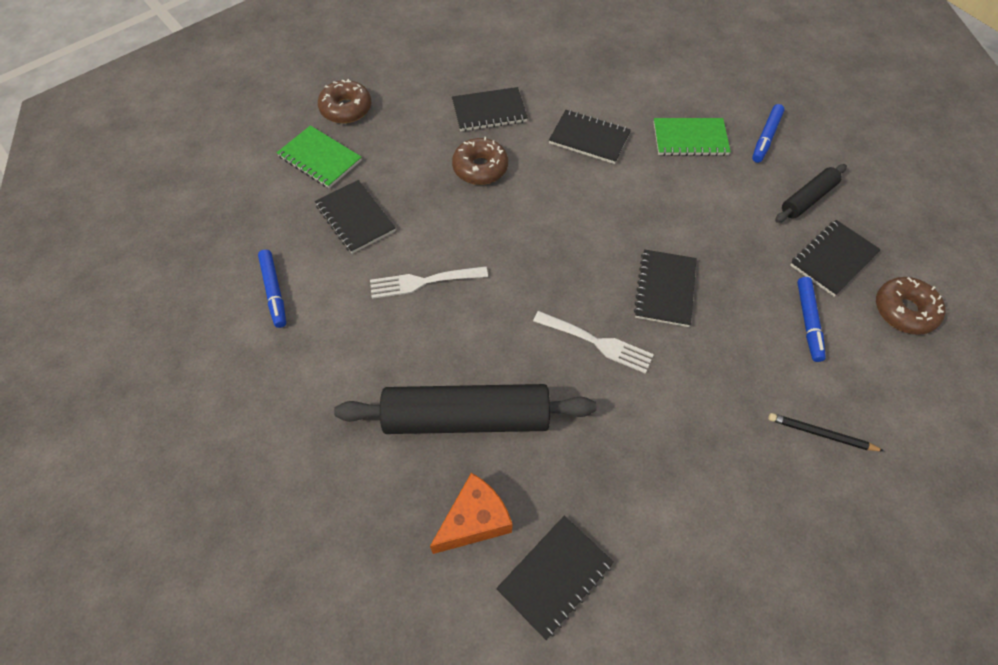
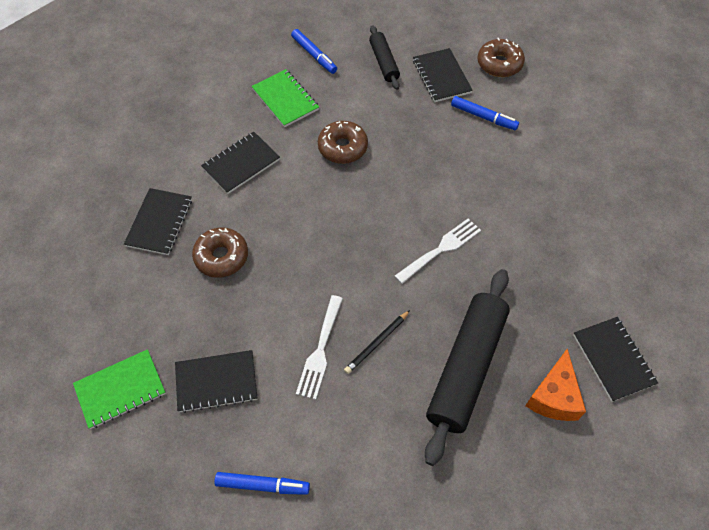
camera: 65 degrees left, 0 degrees up
brown donut [318,79,371,123] -> brown donut moved to [318,121,368,164]
orange cheese [430,473,513,554] -> orange cheese turned 150 degrees counterclockwise [525,349,586,421]
black notebook [634,249,697,327] -> none
green notebook [654,118,731,156] -> green notebook turned 60 degrees counterclockwise [252,69,319,127]
black pencil [768,413,884,451] -> black pencil moved to [344,310,410,374]

